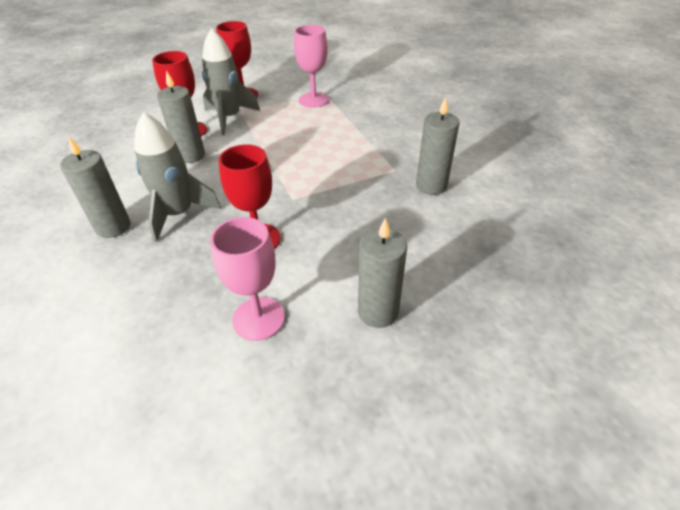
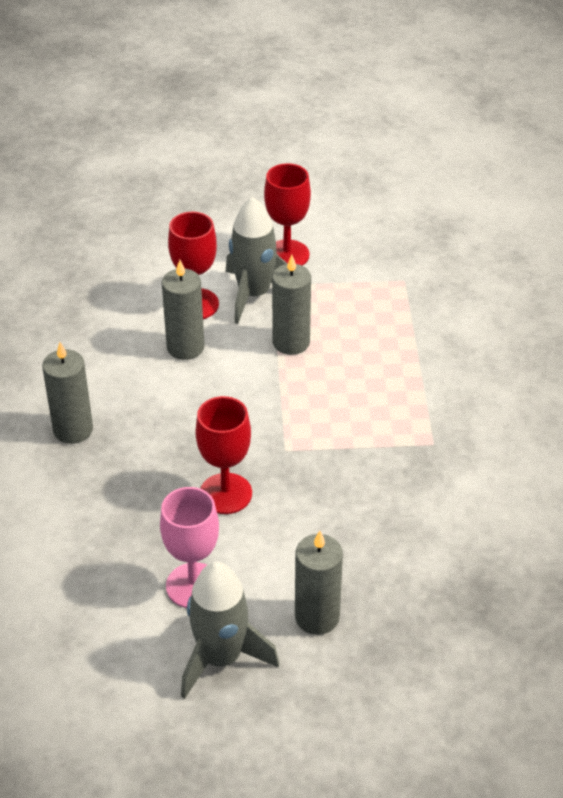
camera: 20 degrees right, 0 degrees up
grey rocket [134,112,221,242] -> grey rocket moved to [181,562,279,699]
pink goblet [294,25,329,108] -> none
grey candle [416,97,460,195] -> grey candle moved to [272,255,311,355]

